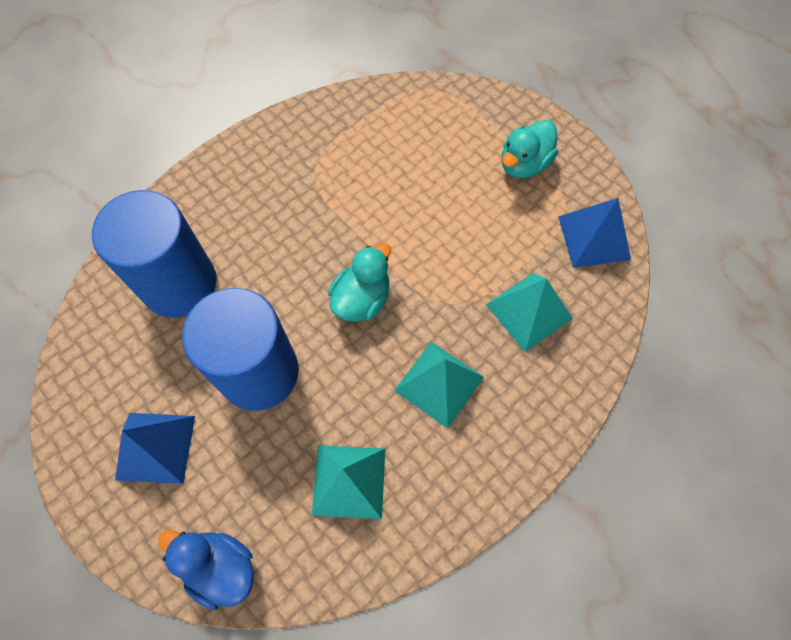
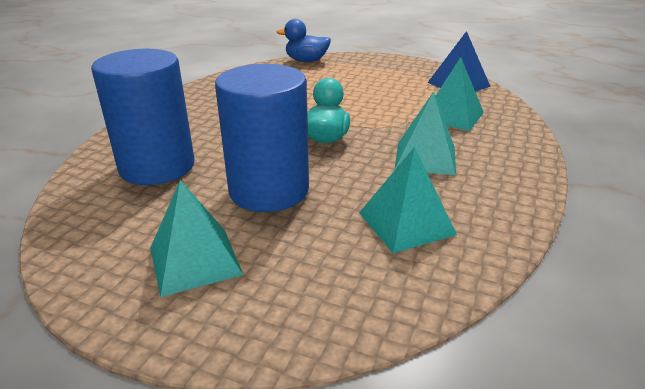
camera: 25 degrees left, 35 degrees down
blue pyramid [115,413,195,484] -> turquoise pyramid [150,180,243,297]
blue duck [158,530,254,610] -> blue duck moved to [277,19,331,62]
turquoise duck [501,120,558,178] -> none

